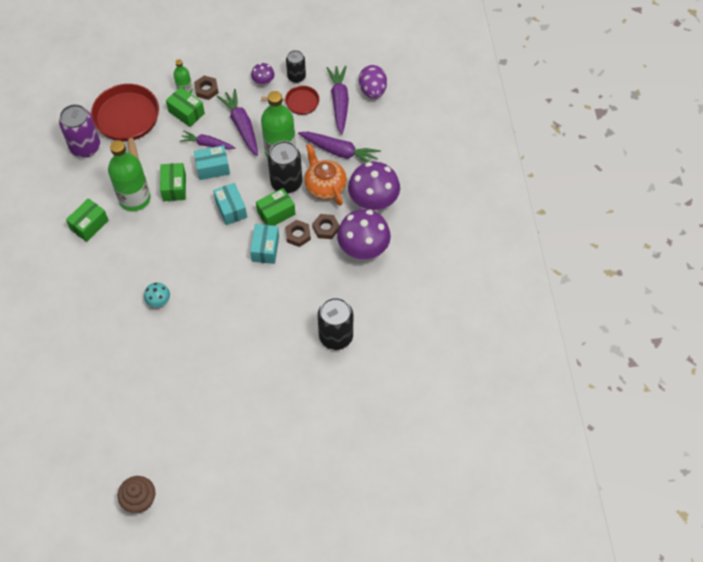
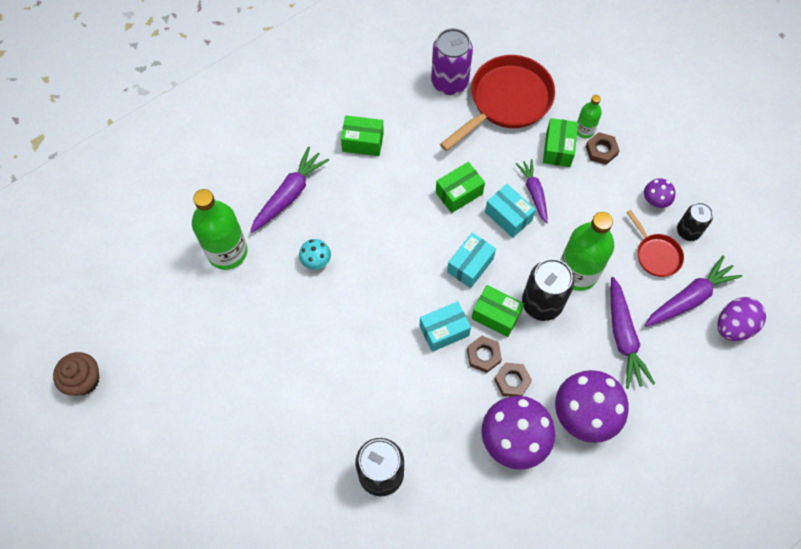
camera: 60 degrees right, 5 degrees up
green bottle [108,140,151,211] -> green bottle moved to [192,189,247,270]
purple carrot [217,89,258,156] -> purple carrot moved to [250,147,329,233]
orange teapot [304,143,347,206] -> none

